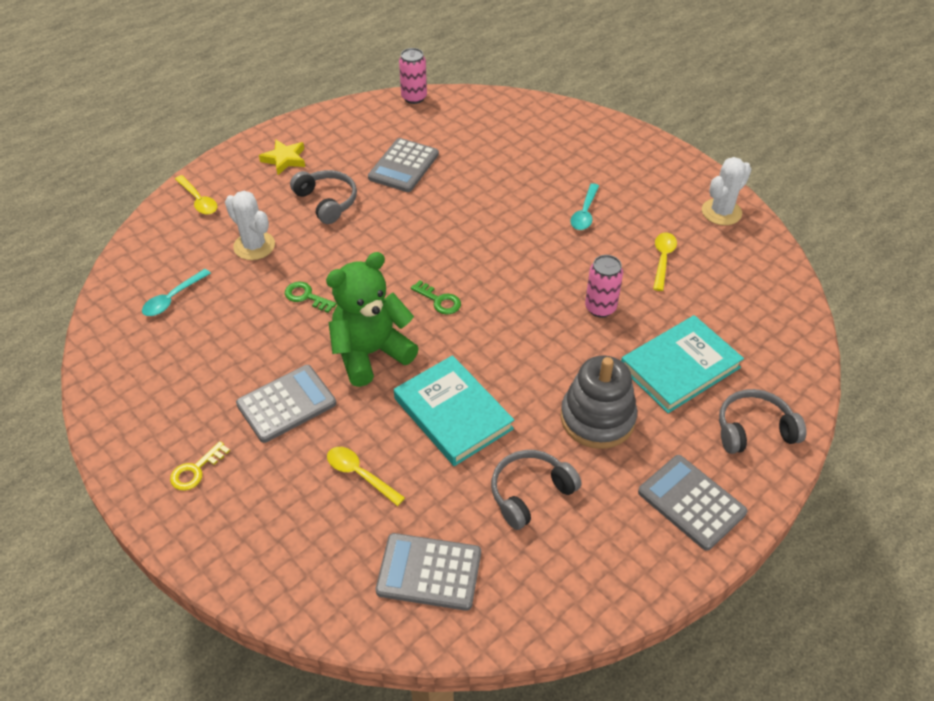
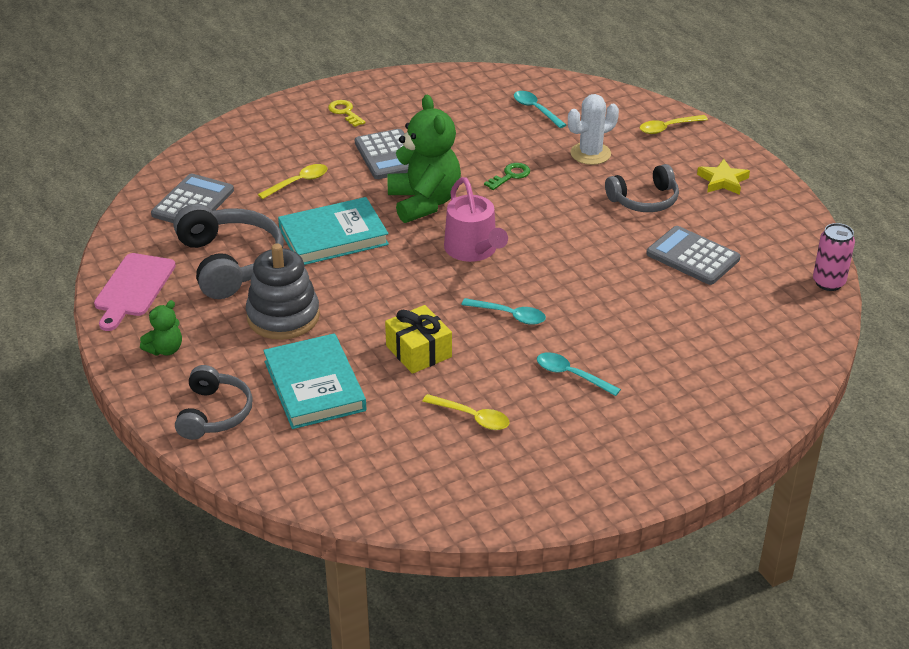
camera: 105 degrees right, 10 degrees down
green key [411,280,461,315] -> pink watering can [444,177,508,262]
grey headphones [491,450,582,530] -> grey headphones [174,203,284,299], size x1.57
pink can [585,255,623,317] -> yellow gift [385,305,452,374]
grey calculator [638,455,747,551] -> green teddy bear [140,300,182,355]
white cactus [702,157,752,225] -> none
none -> pink cutting board [94,253,176,331]
none -> turquoise spoon [461,298,546,325]

